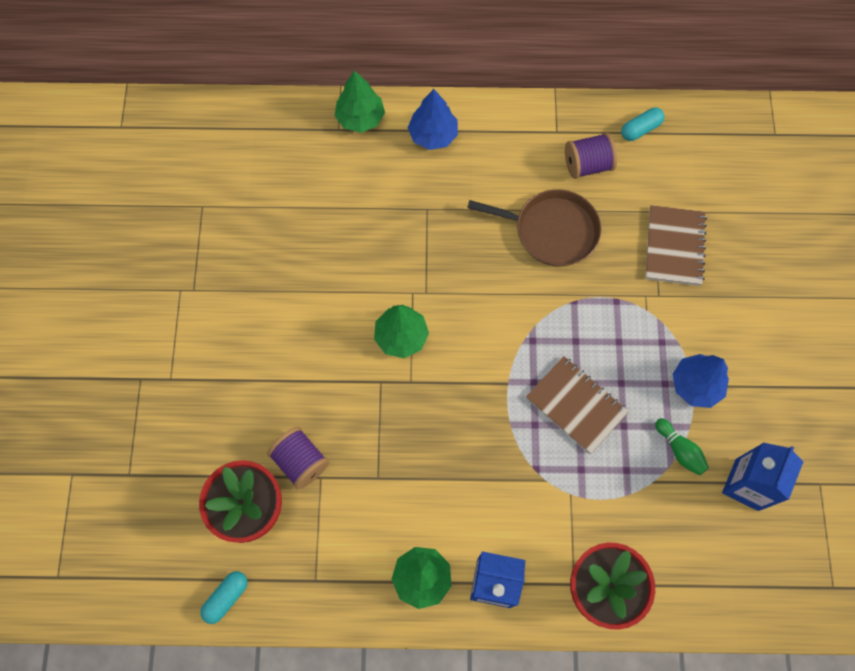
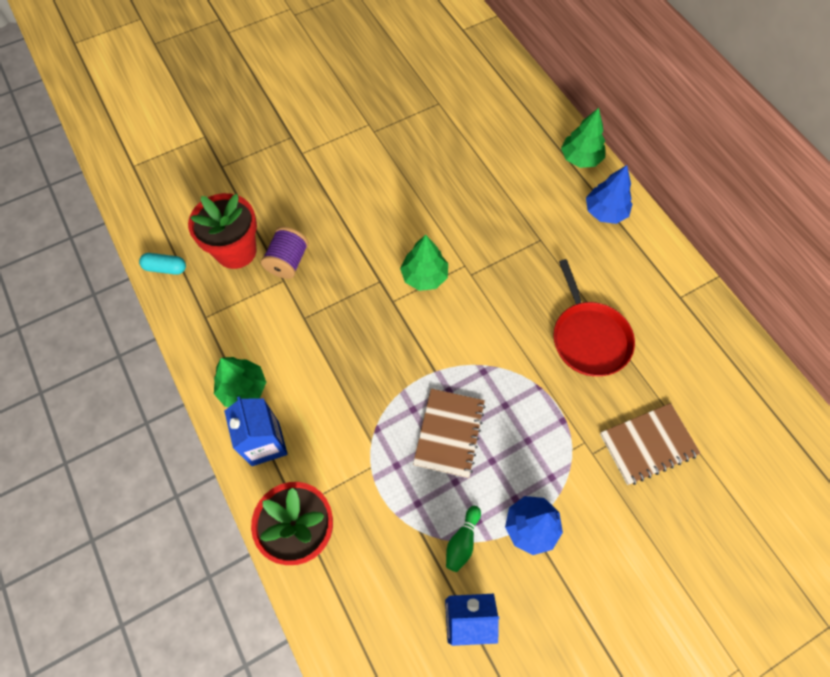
camera: 60 degrees right, 5 degrees down
brown pan [467,189,601,266] -> red pan [553,259,635,376]
purple spool [565,133,617,179] -> none
turquoise capsule [621,108,665,141] -> none

